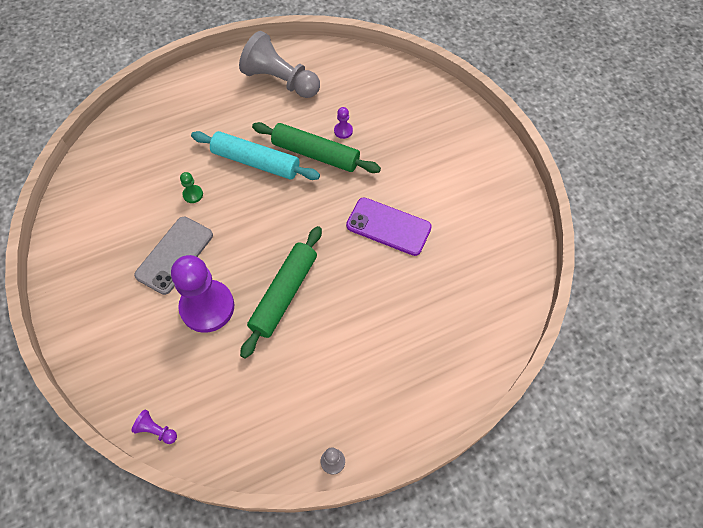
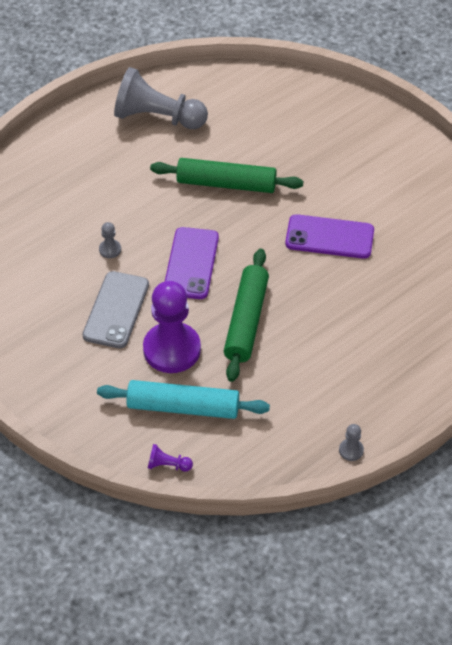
camera: 15 degrees left, 10 degrees down
green pawn [180,172,203,203] -> grey pawn [99,222,121,258]
turquoise rolling pin [191,131,320,180] -> turquoise rolling pin moved to [97,380,270,419]
purple pawn [334,107,353,139] -> none
none -> purple phone [165,227,219,299]

